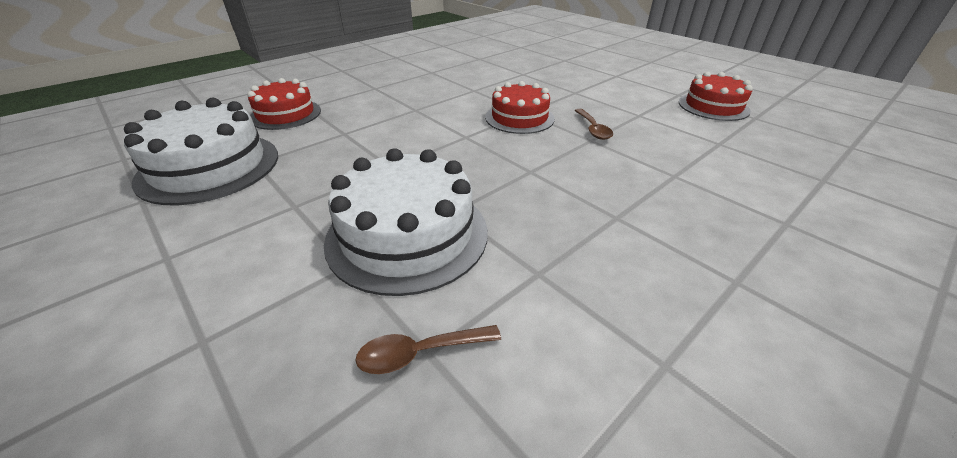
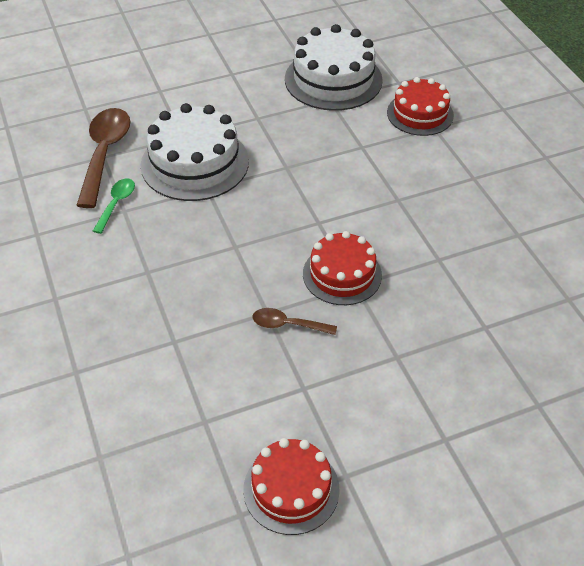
camera: 110 degrees right, 10 degrees up
brown spoon [355,325,501,374] -> brown spoon [76,108,130,208], size x1.93
none -> green spoon [93,178,135,234]

